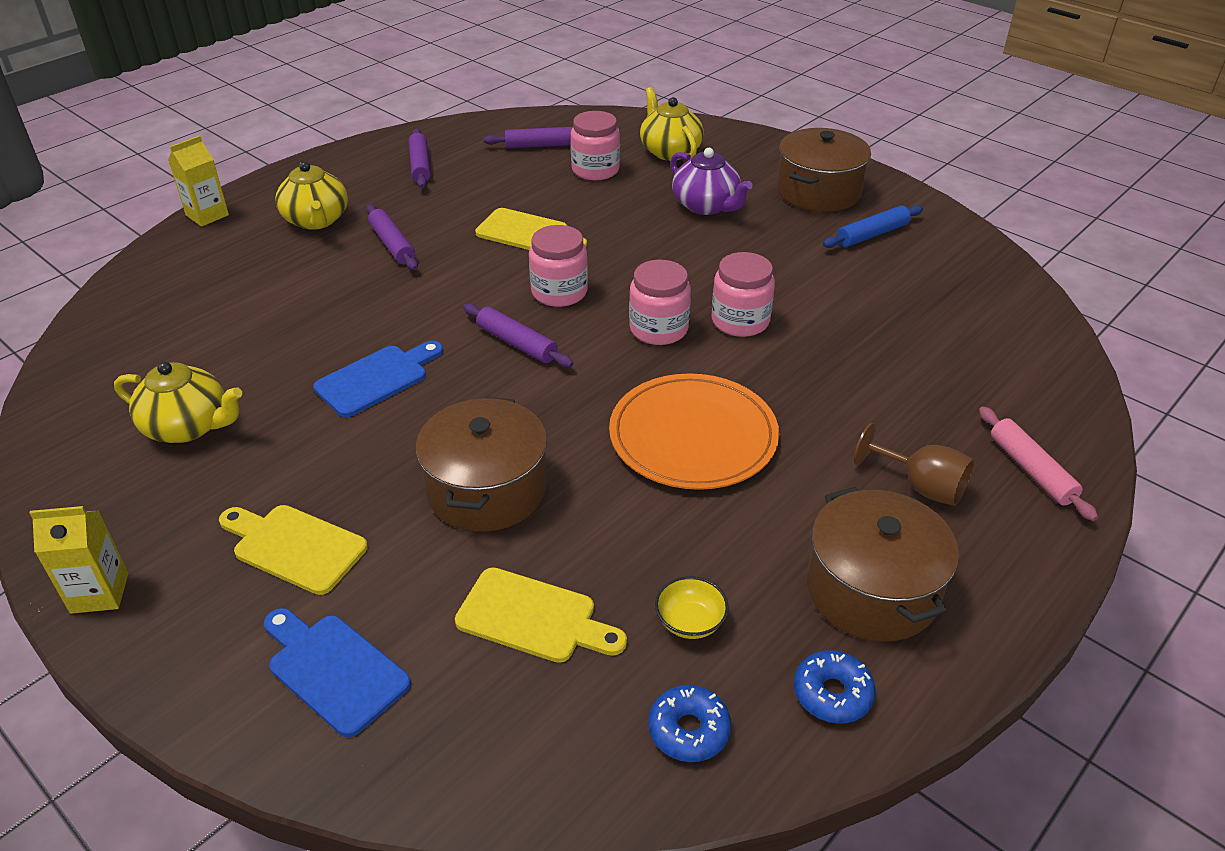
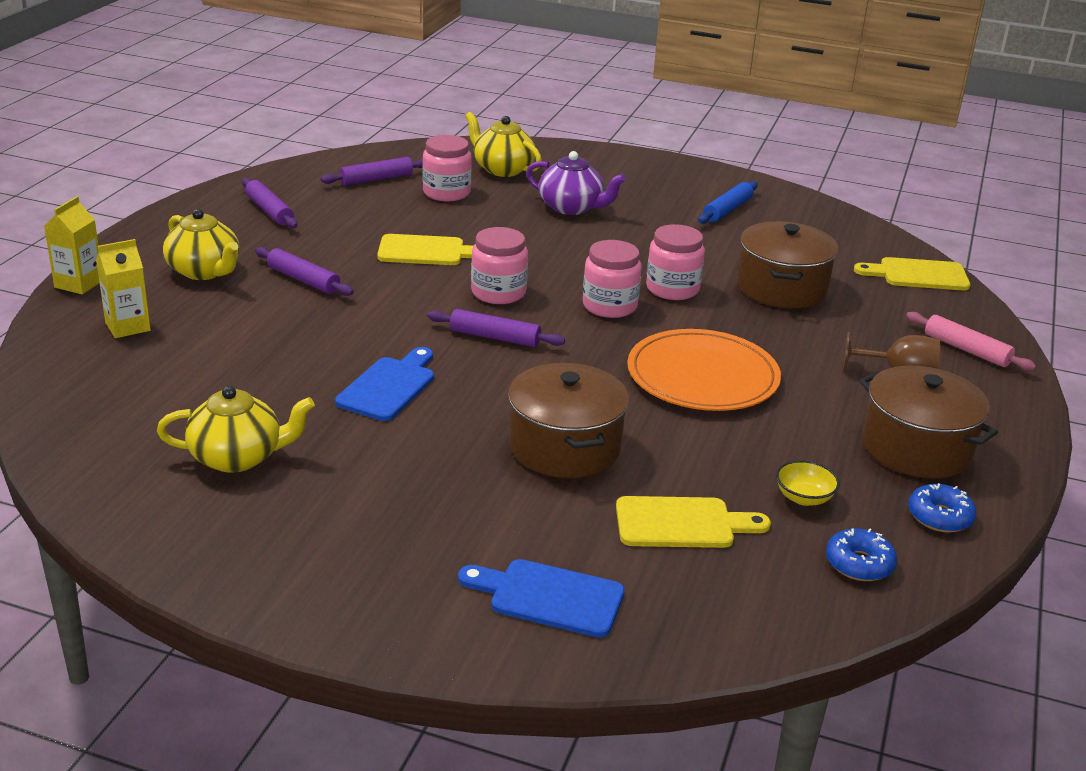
camera: 25 degrees left, 10 degrees down
yellow carton [29,506,129,614] -> yellow carton moved to [96,239,151,338]
yellow cutting board [219,505,368,595] -> yellow cutting board moved to [854,257,970,290]
brown pot [777,128,871,212] -> brown pot moved to [737,221,839,308]

